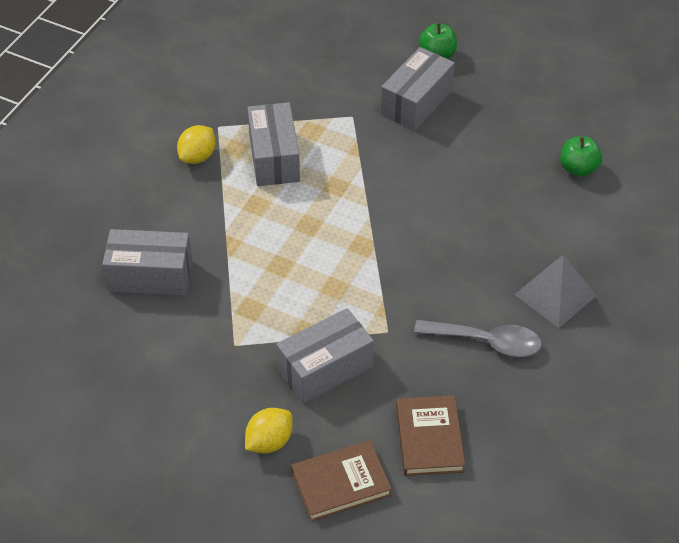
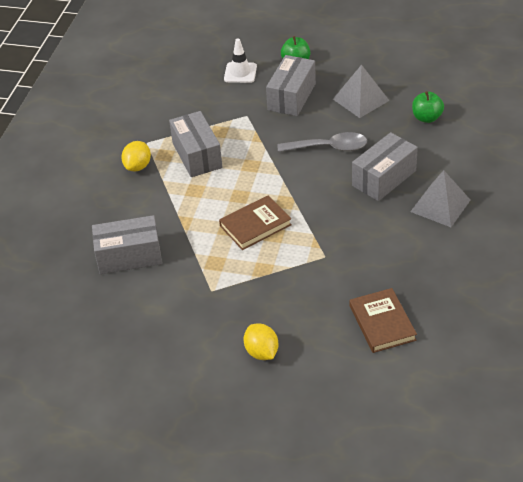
camera: 10 degrees left, 5 degrees down
yellow lemon [245,408,293,453] -> yellow lemon turned 60 degrees counterclockwise [244,323,279,360]
grey box [276,308,374,404] -> grey box moved to [352,132,418,201]
brown book [291,440,392,521] -> brown book moved to [219,196,292,250]
grey spoon [414,320,542,357] -> grey spoon moved to [278,132,367,152]
none -> white traffic cone [224,38,257,83]
none -> grey pyramid [333,65,389,118]

